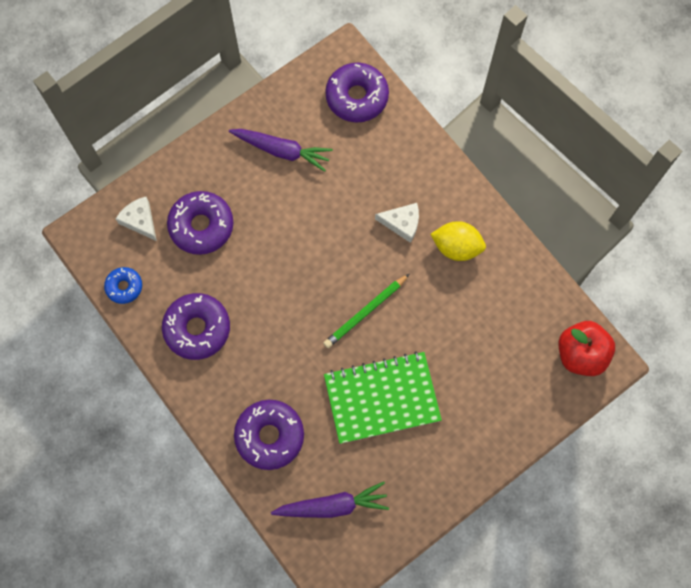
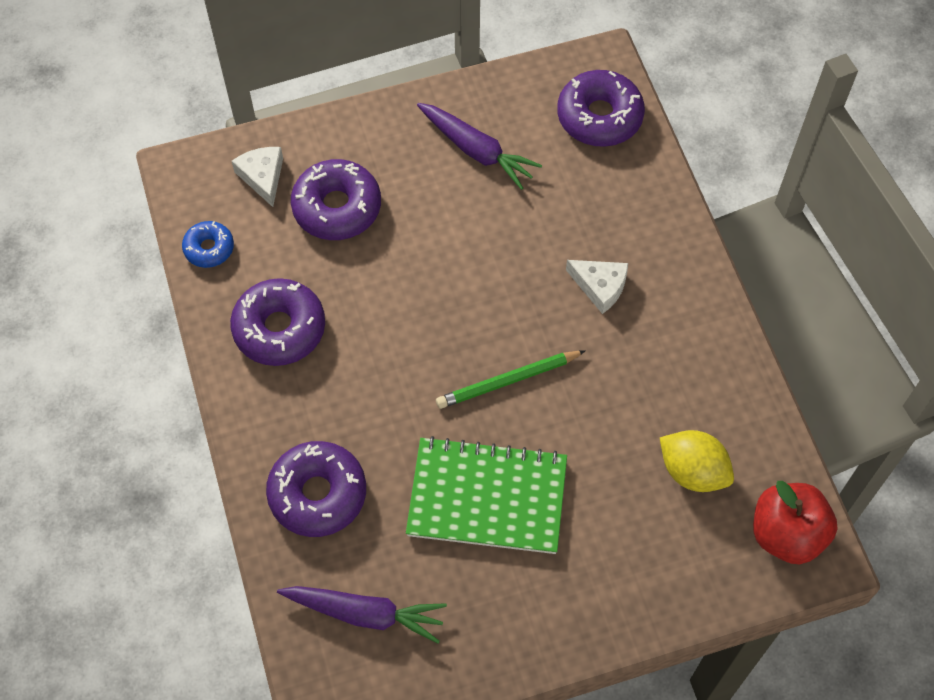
camera: 20 degrees right, 10 degrees down
yellow lemon [430,221,486,261] -> yellow lemon moved to [660,430,734,492]

